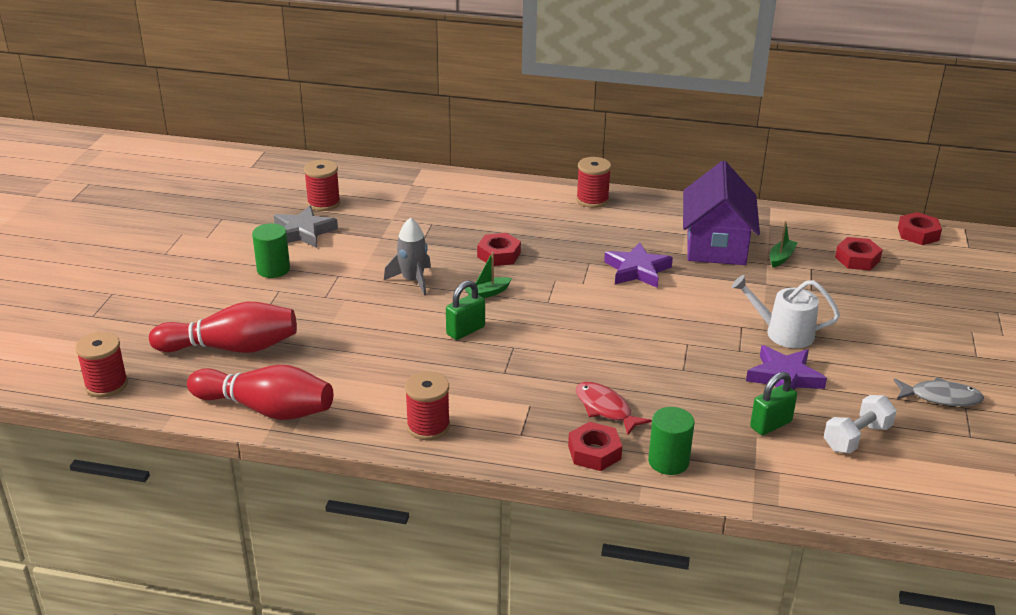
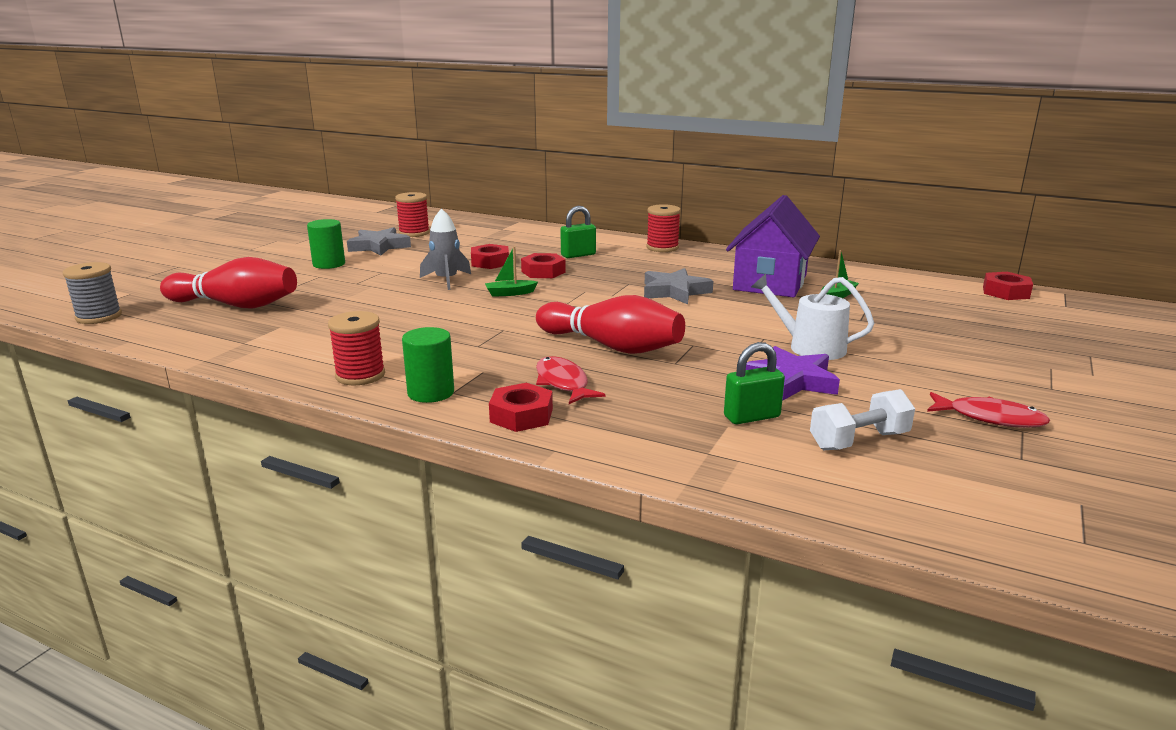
camera: 15 degrees right, 10 degrees down
red spool [75,332,128,398] -> grey spool [63,262,122,324]
red bowling pin [187,365,333,420] -> red bowling pin moved to [536,295,685,354]
green padlock [446,280,485,340] -> green padlock moved to [560,206,596,258]
purple star [604,242,673,288] -> grey star [644,268,713,304]
green cylinder [648,407,694,475] -> green cylinder moved to [402,327,454,403]
red nut [835,237,883,271] -> red nut moved to [471,244,509,269]
grey fish [894,377,984,406] -> red fish [927,392,1050,428]

